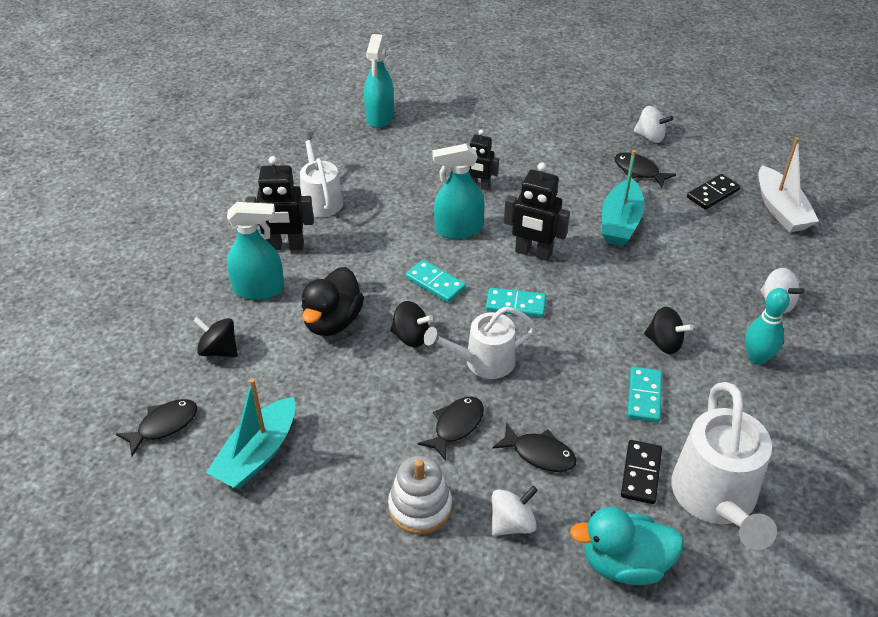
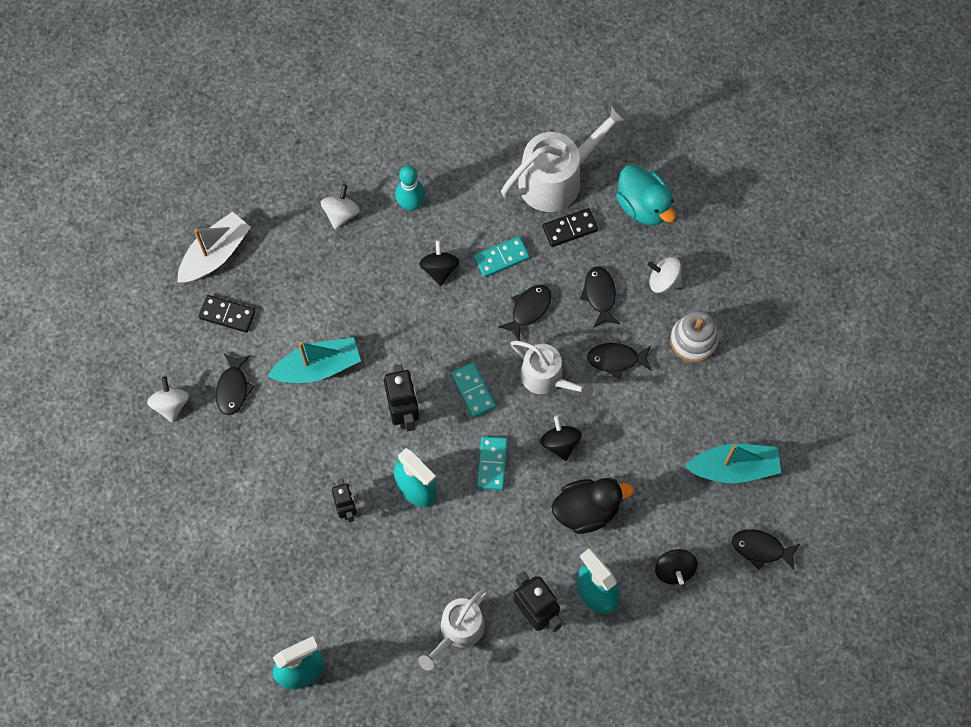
camera: 125 degrees left, 25 degrees up
none -> black fish [498,285,551,341]

